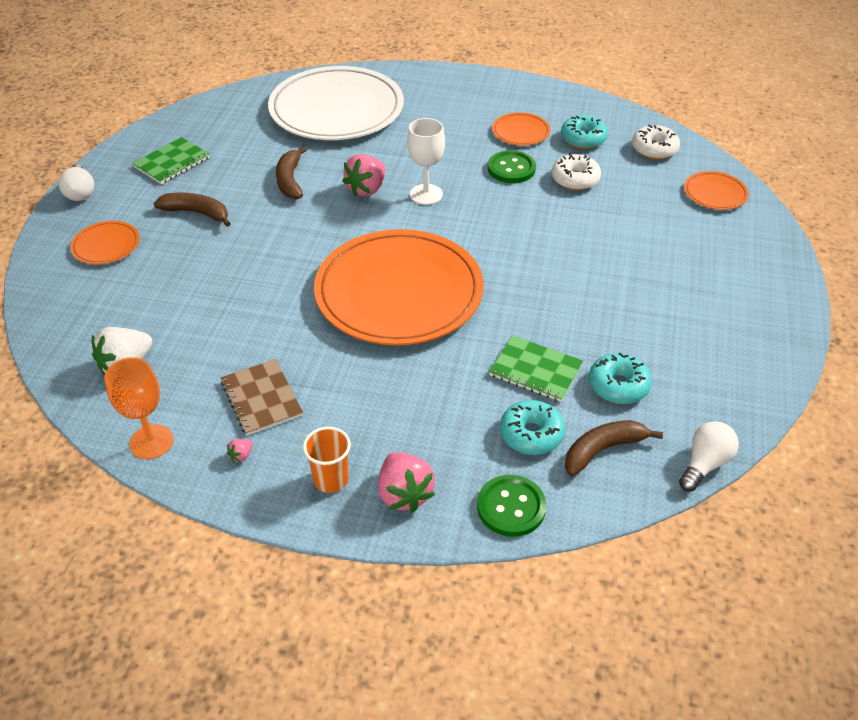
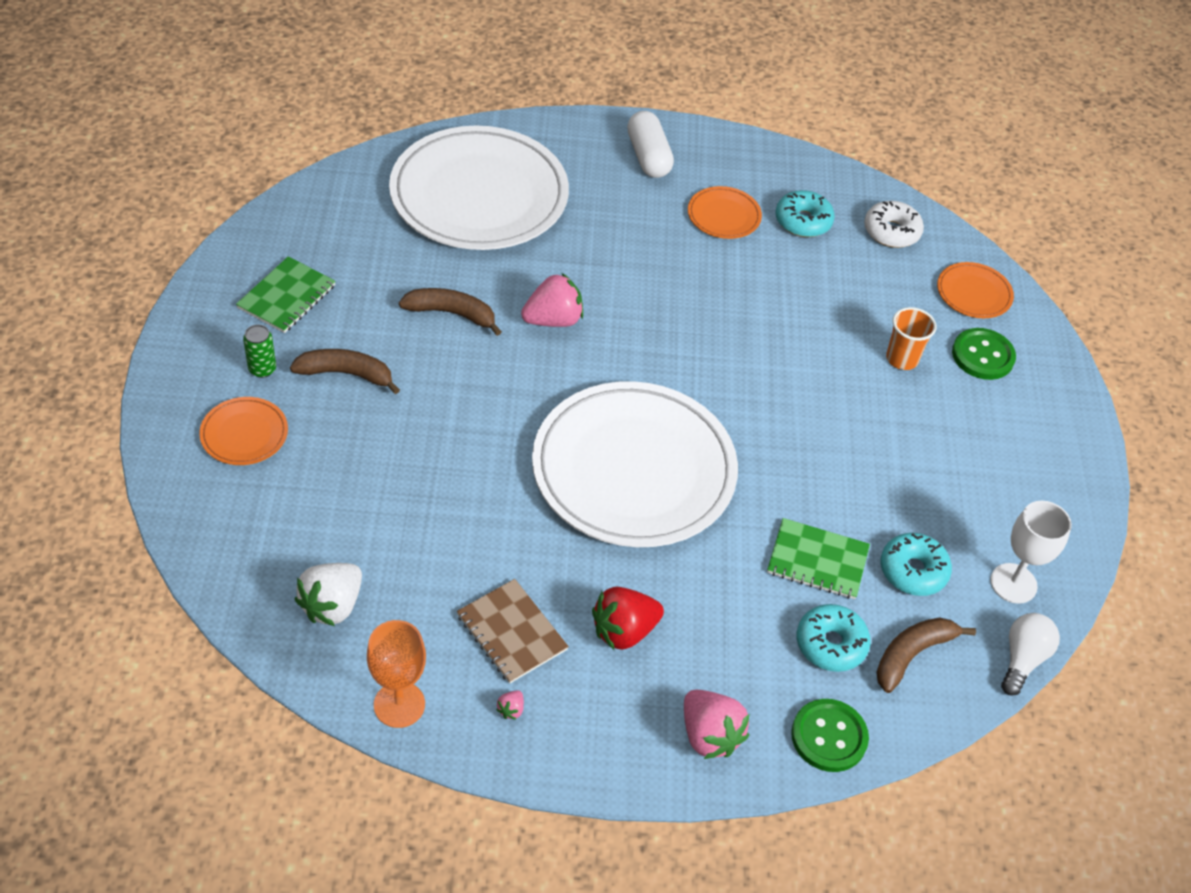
camera: 15 degrees left, 5 degrees up
white light bulb [59,164,94,201] -> none
brown banana [276,146,307,199] -> brown banana turned 120 degrees clockwise [399,288,502,336]
orange cup [303,427,351,493] -> orange cup moved to [886,307,937,370]
orange plate [314,229,484,345] -> white plate [532,381,738,547]
pink strawberry [342,154,385,197] -> pink strawberry turned 135 degrees counterclockwise [521,273,583,327]
white goblet [407,118,445,205] -> white goblet moved to [990,501,1072,604]
green button [488,150,536,183] -> green button moved to [952,328,1016,380]
white donut [552,153,601,190] -> none
none -> green can [243,325,276,378]
none -> red strawberry [592,587,664,650]
none -> white capsule [627,111,674,178]

